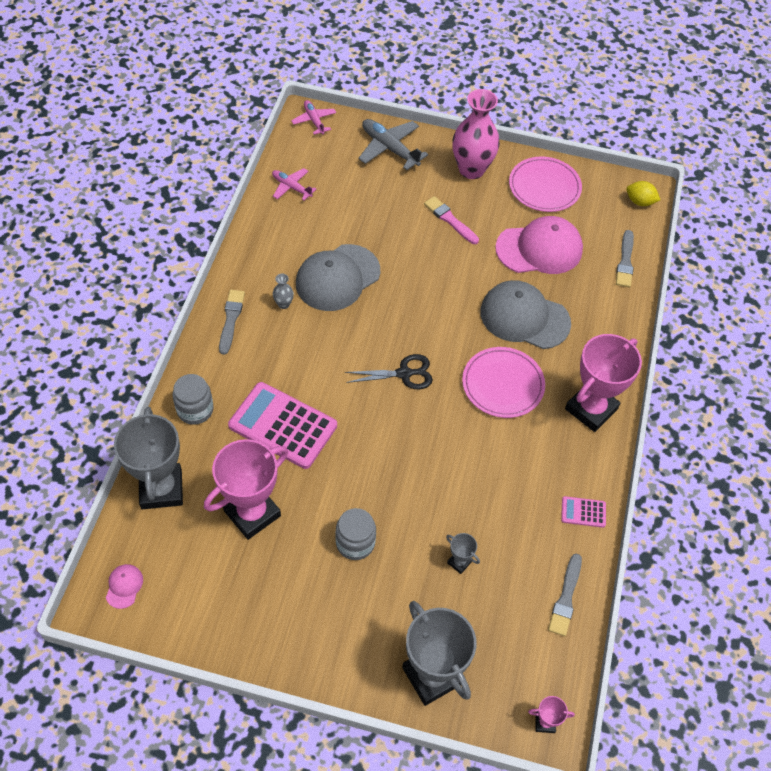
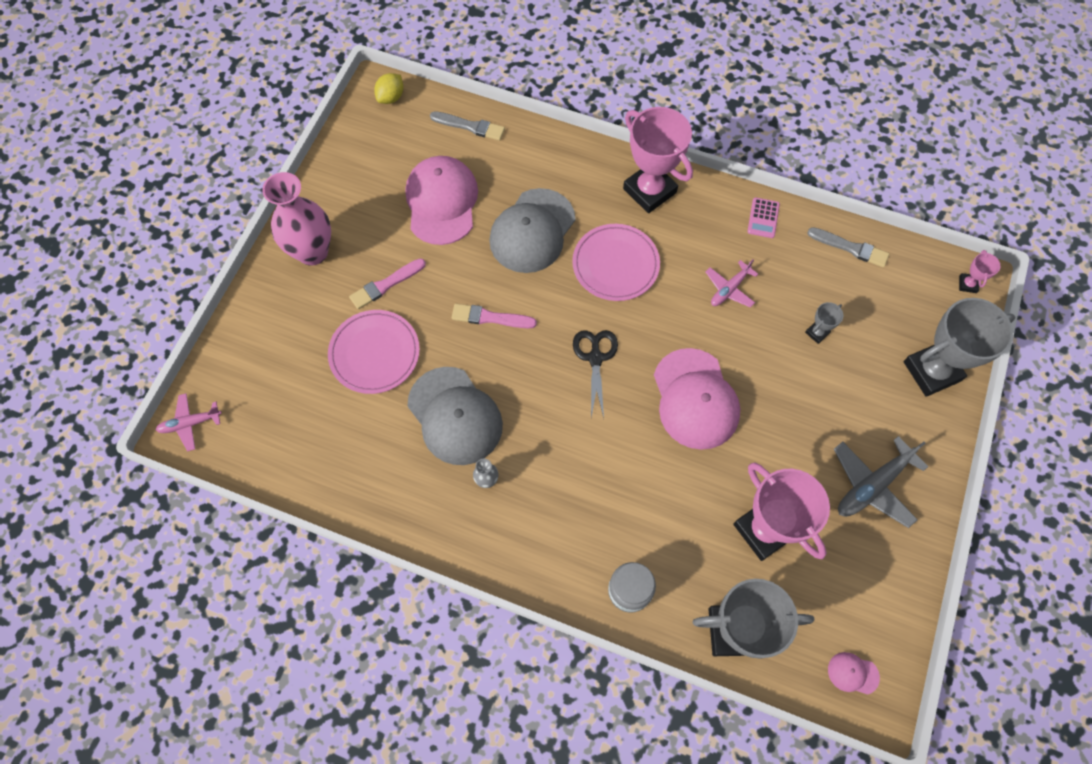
camera: 80 degrees left, 10 degrees up
grey brush [219,290,245,354] -> none
pink calculator [228,382,337,469] -> none
pink plane [272,168,316,201] -> pink plane moved to [706,259,758,308]
grey jar [335,508,376,560] -> none
grey plane [358,119,428,170] -> grey plane moved to [834,436,928,528]
pink plate [509,156,582,212] -> pink plate moved to [328,310,420,394]
none -> pink brush [451,304,537,328]
none -> pink cap [654,348,740,450]

